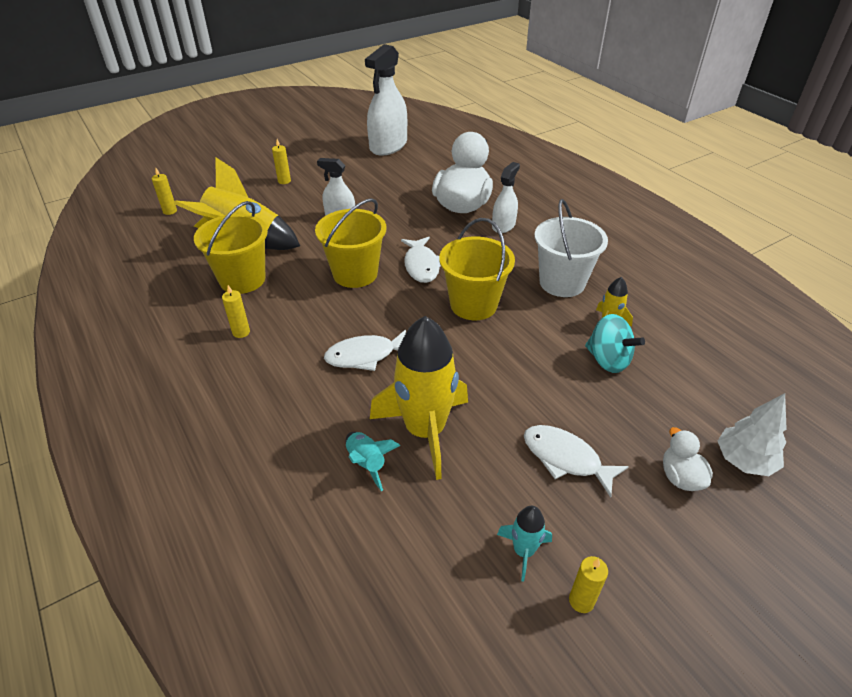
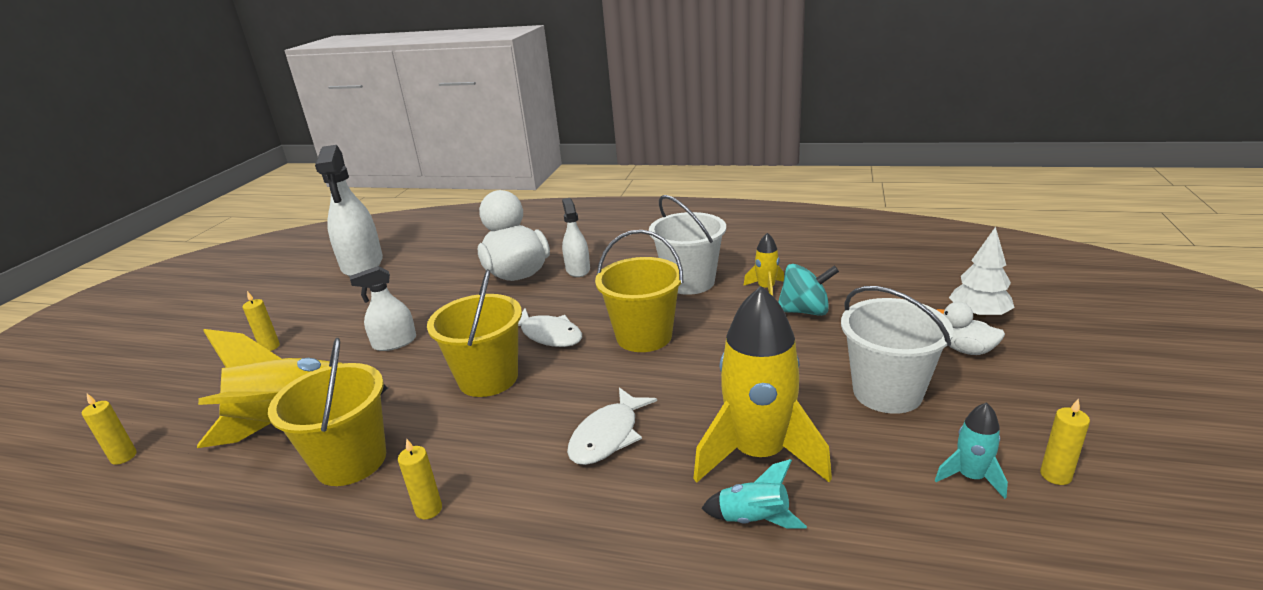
camera: 40 degrees left, 15 degrees down
white fish [524,425,629,497] -> white bucket [841,286,953,414]

